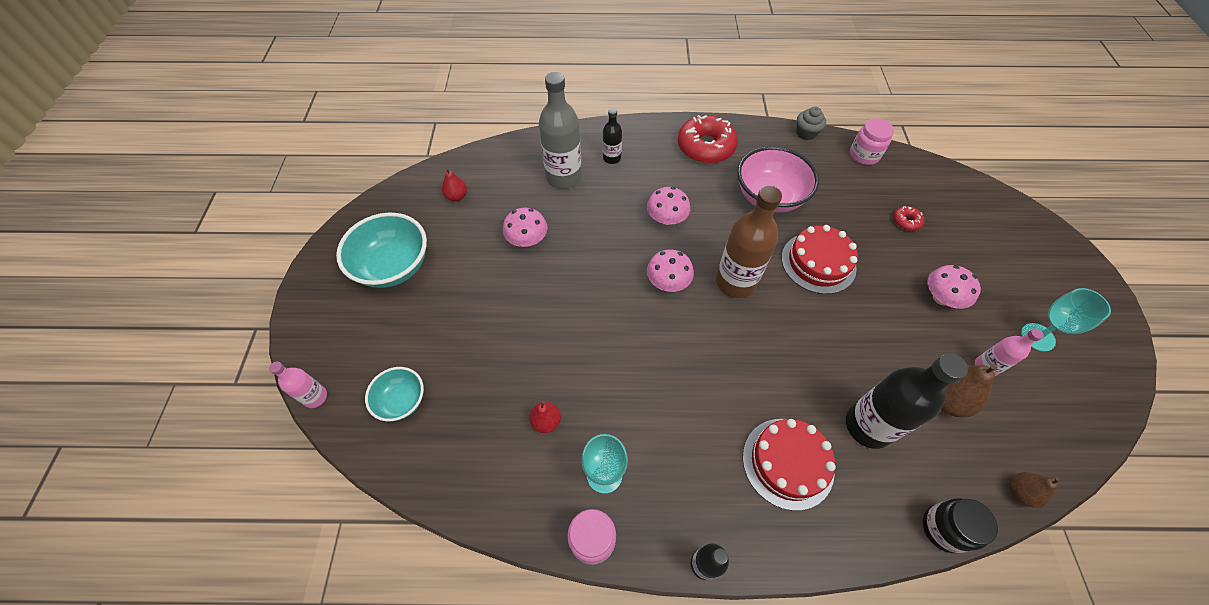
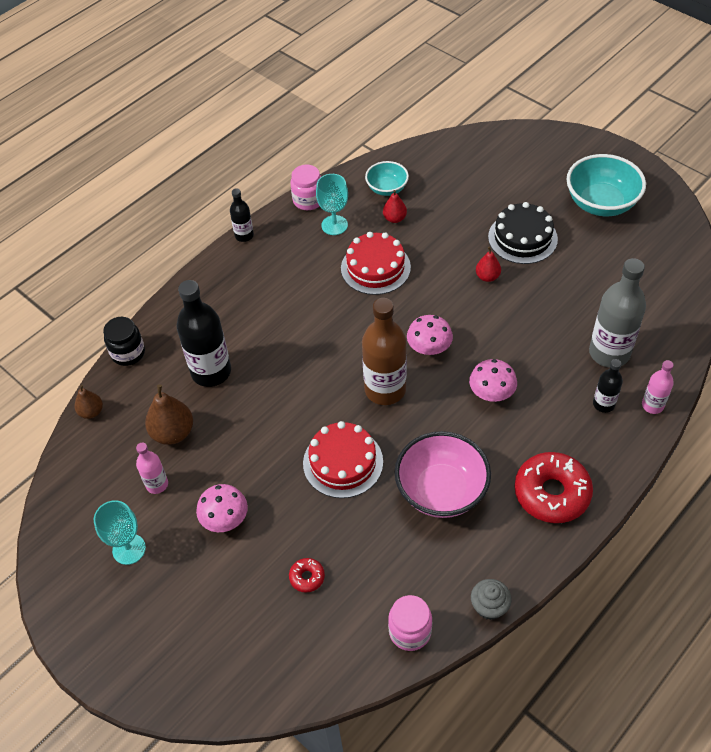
camera: 135 degrees right, 5 degrees down
pink bottle [269,362,327,408] -> pink bottle moved to [642,360,674,414]
turquoise bowl [365,367,424,421] -> turquoise bowl moved to [365,161,409,196]
red pear [442,168,467,201] -> red pear moved to [476,247,501,282]
pink mushroom [503,208,548,247] -> none
red cake [743,419,836,511] -> red cake moved to [341,232,411,295]
none -> black cake [488,202,558,264]

